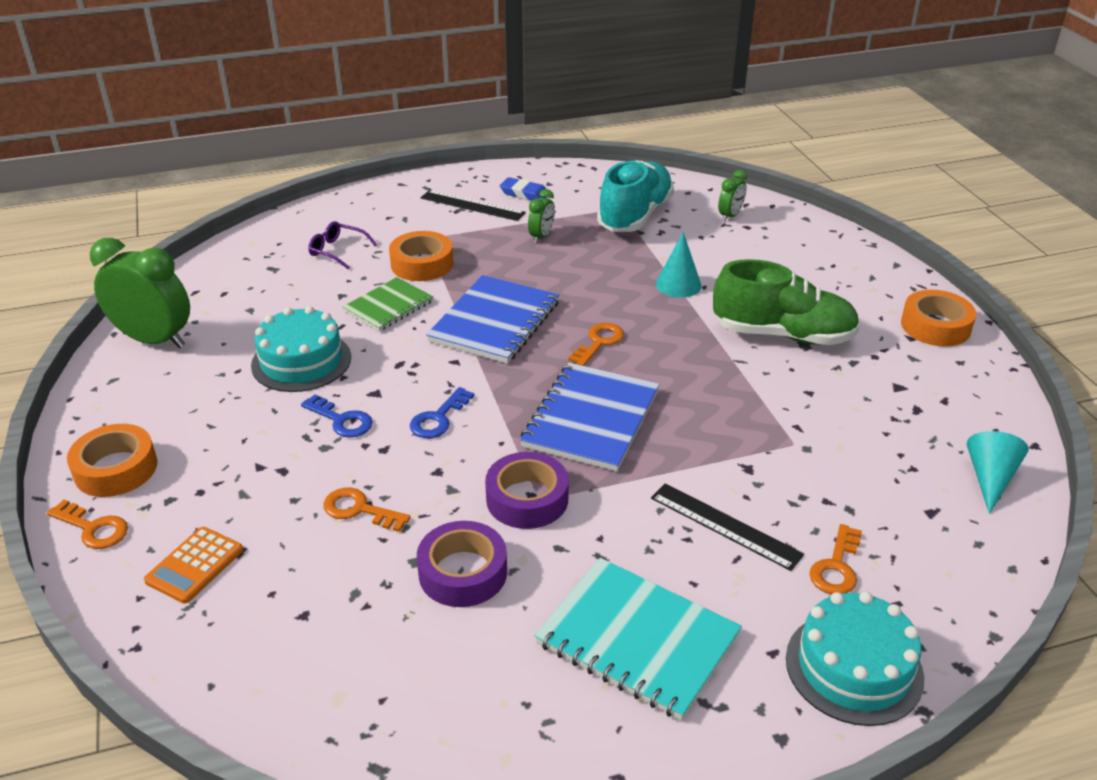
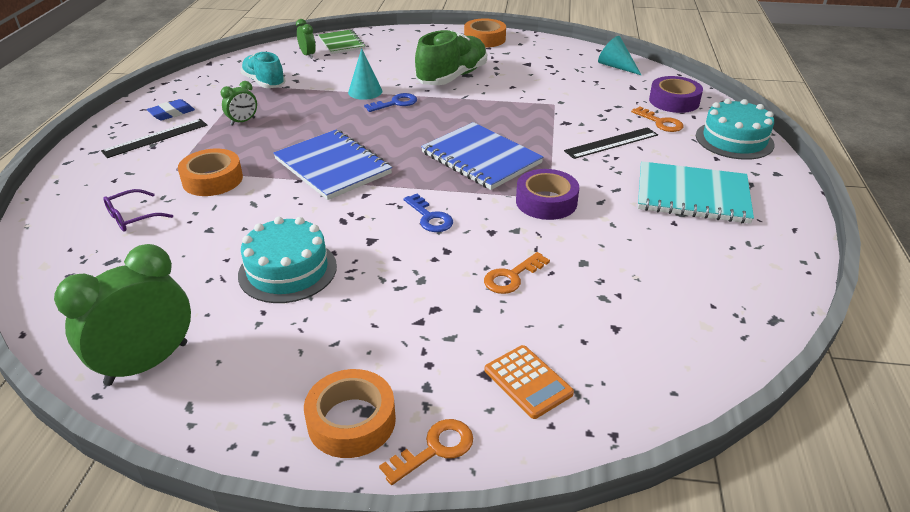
camera: 65 degrees left, 0 degrees up
blue key [301,394,373,438] -> blue key moved to [364,93,417,112]
green notebook [343,277,434,331] -> green notebook moved to [318,29,365,54]
purple tape [417,521,507,607] -> purple tape moved to [649,76,703,113]
green clock [528,189,555,243] -> green clock turned 90 degrees clockwise [221,81,257,126]
turquoise notebook [535,558,742,720] -> turquoise notebook turned 45 degrees clockwise [638,161,754,224]
orange key [568,323,624,366] -> none
turquoise shoe [597,160,674,232] -> turquoise shoe [240,52,285,88], size x0.67

